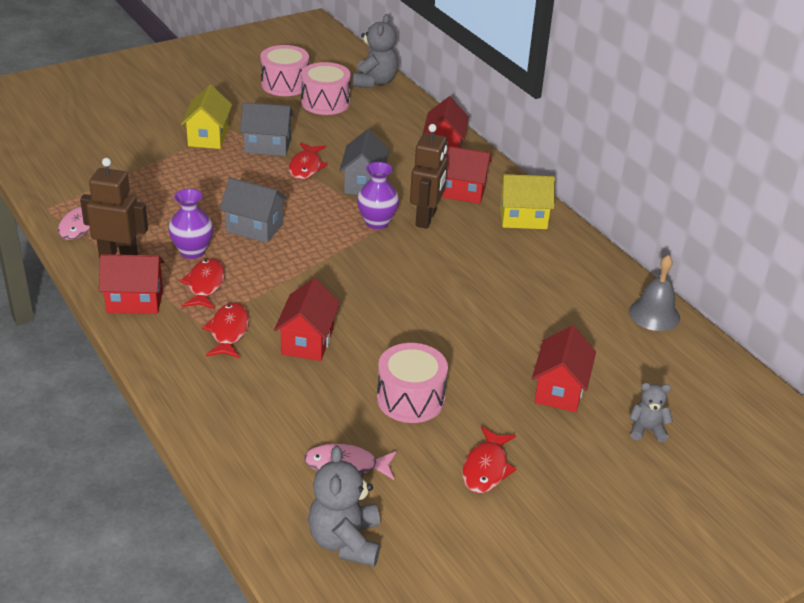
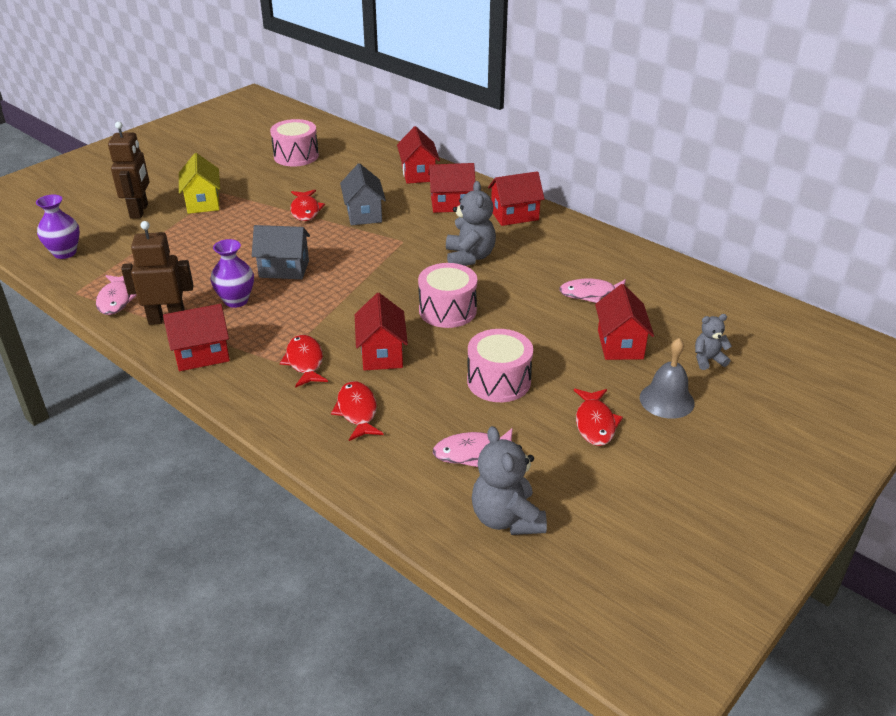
camera: 15 degrees left, 0 degrees up
red fish [180,258,225,309] -> red fish moved to [331,381,384,441]
grey house [240,102,294,156] -> none
pink drum [260,45,309,96] -> pink drum moved to [418,263,477,328]
grey teddy bear [352,14,398,88] -> grey teddy bear moved to [446,181,496,266]
purple vase [357,162,399,229] -> purple vase moved to [36,195,80,259]
brown robot [410,124,448,229] -> brown robot moved to [108,122,149,219]
yellow house [500,174,555,229] -> red house [488,171,545,226]
grey bell [629,255,680,331] -> grey bell moved to [640,338,695,419]
none -> pink fish [559,279,626,303]

